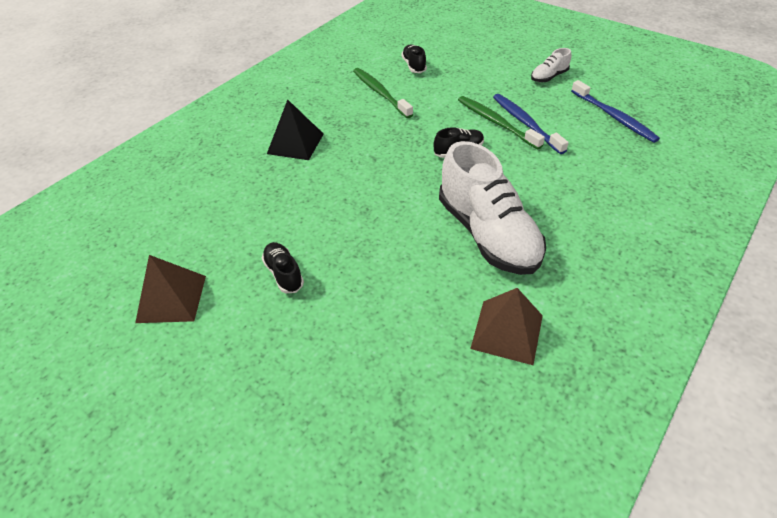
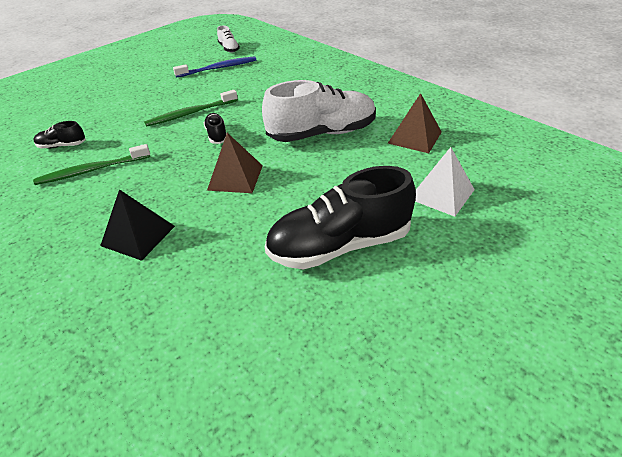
camera: 80 degrees left, 5 degrees down
brown pyramid [135,255,206,323] -> brown pyramid moved to [207,133,263,193]
black shoe [262,242,304,293] -> black shoe [265,166,416,269], size x2.25
blue toothbrush [493,94,569,154] -> none
white shoe [531,48,571,82] -> white shoe moved to [217,26,240,52]
none -> white pyramid [415,147,475,217]

